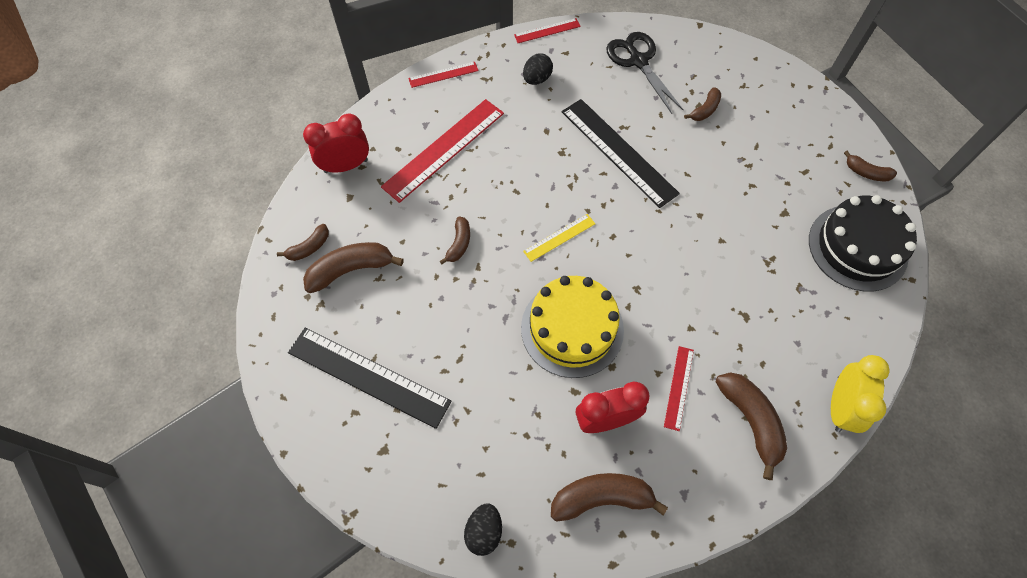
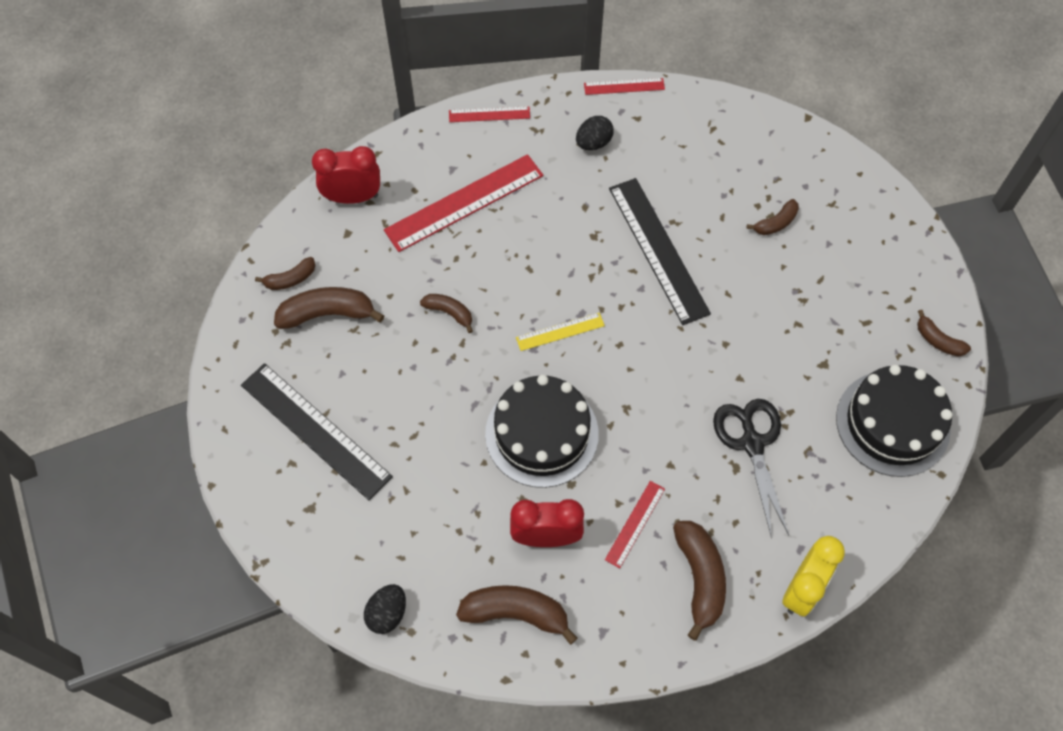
camera: 15 degrees right, 0 degrees up
brown banana [440,216,470,265] -> brown banana turned 90 degrees counterclockwise [420,294,473,333]
yellow cake [521,276,624,378] -> black cake [485,375,599,488]
black scissors [606,32,684,114] -> black scissors moved to [713,399,789,539]

